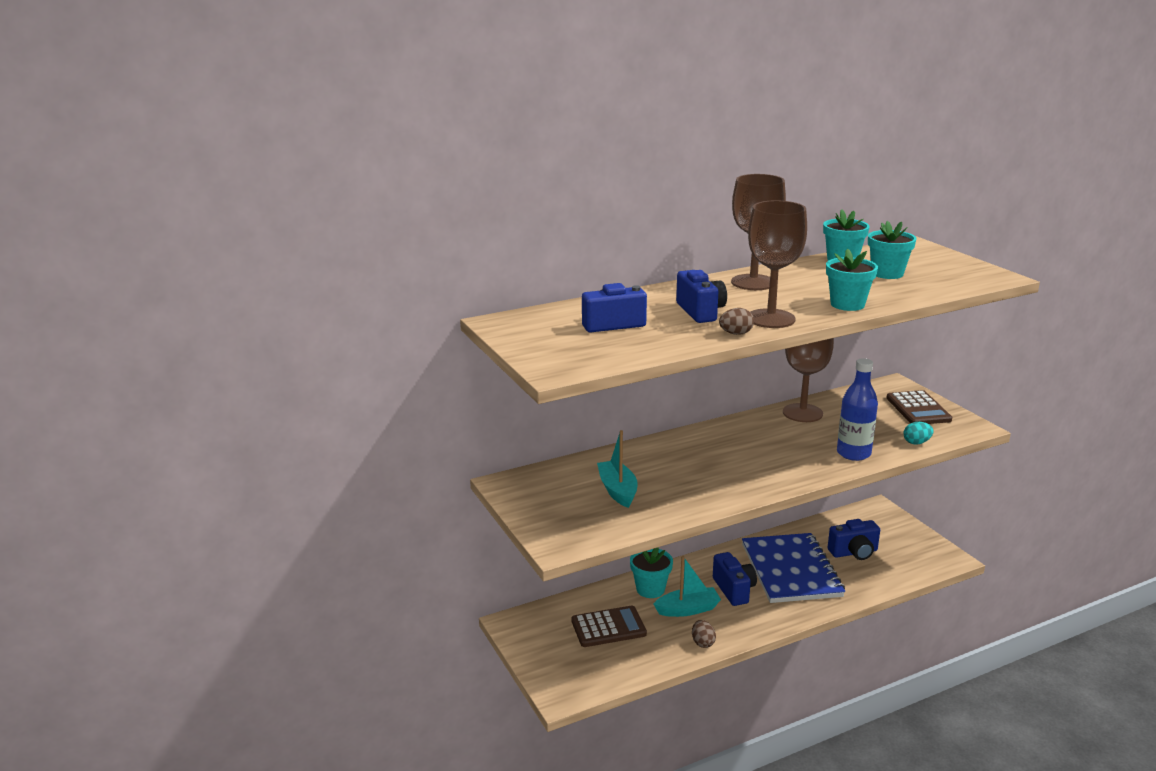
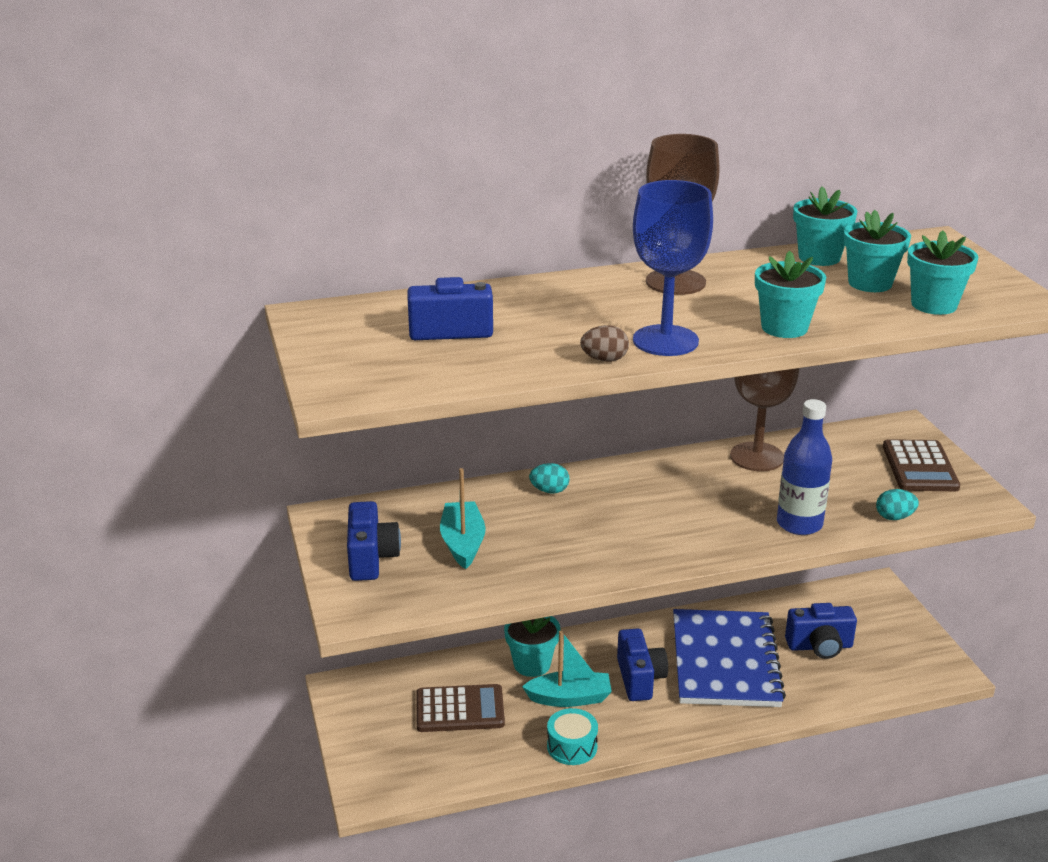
camera: 10 degrees right, 5 degrees up
blue camera [676,270,727,323] -> blue camera moved to [347,501,401,581]
brown egg [692,620,716,648] -> turquoise drum [547,708,598,765]
brown goblet [748,200,807,328] -> blue goblet [633,180,713,356]
none -> turquoise egg [529,463,569,494]
none -> turquoise flower pot [907,230,978,315]

